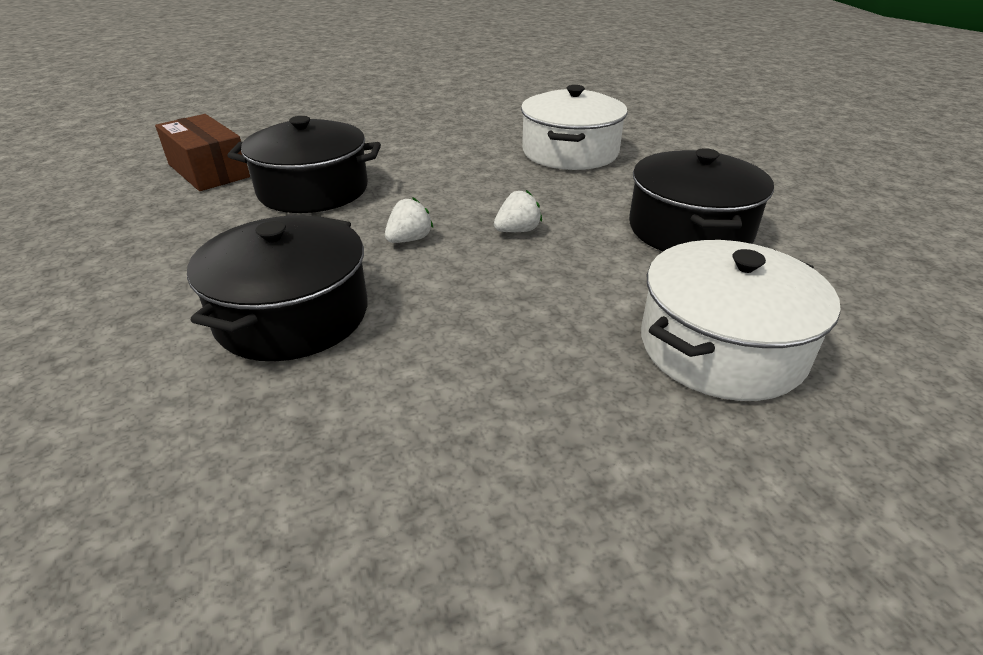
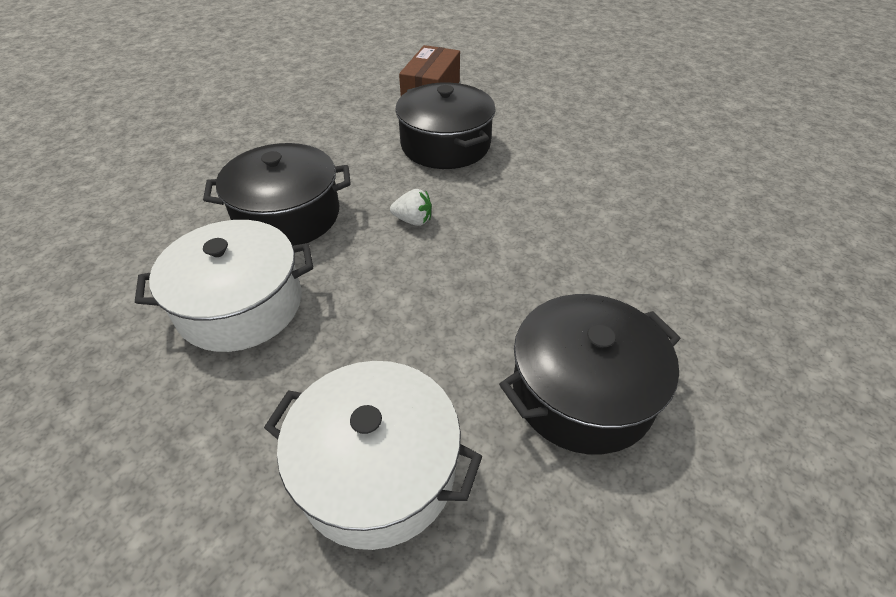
camera: 60 degrees right, 10 degrees up
white strawberry [494,190,542,232] -> none
white pot [521,85,628,170] -> white pot moved to [135,220,313,352]

